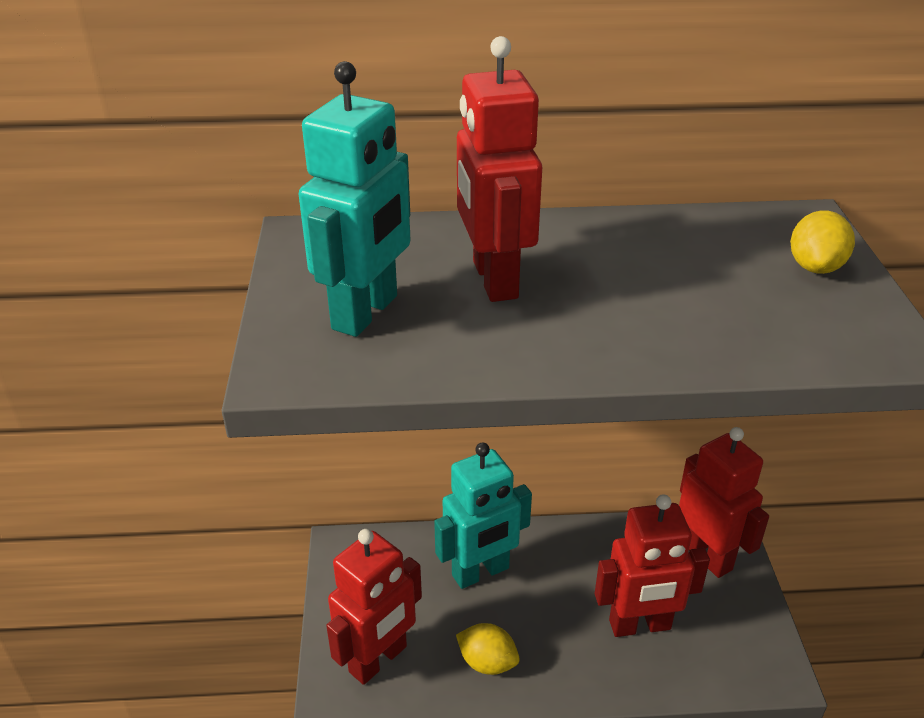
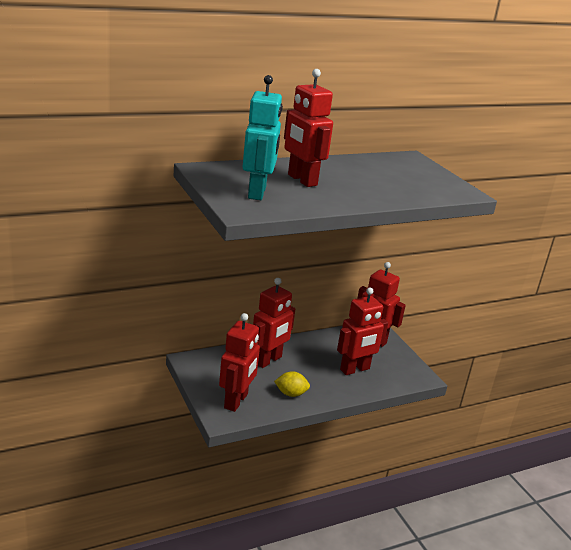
camera: 25 degrees left, 10 degrees down
turquoise robot [434,443,532,589] -> red robot [253,278,295,368]
yellow lemon [790,210,855,274] -> none

